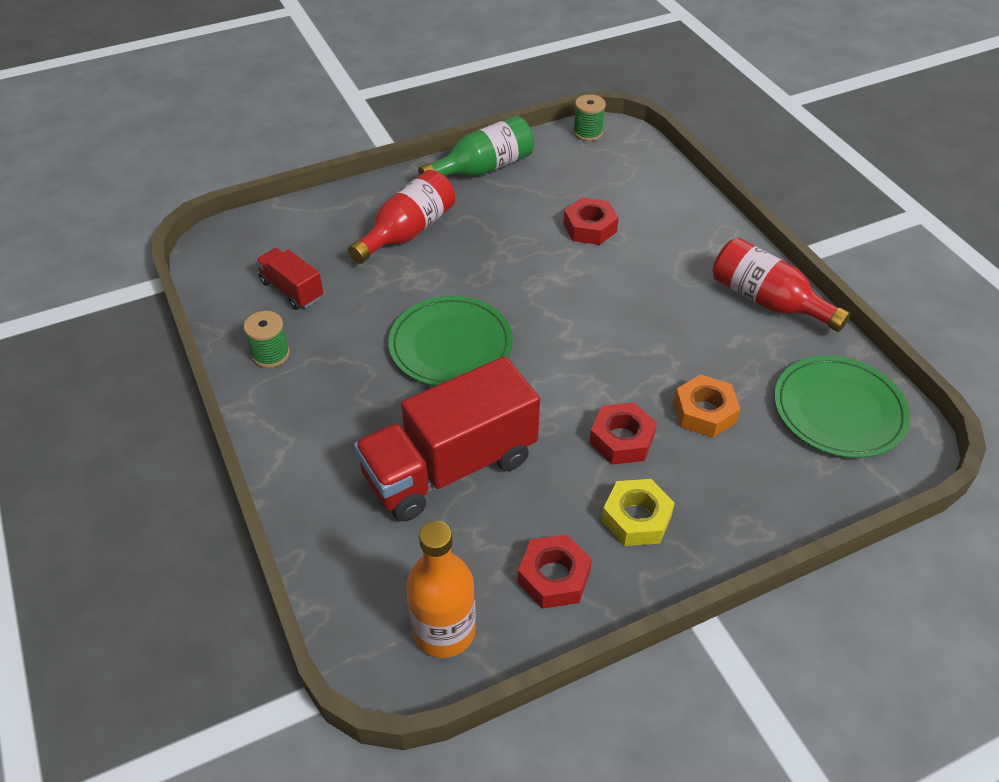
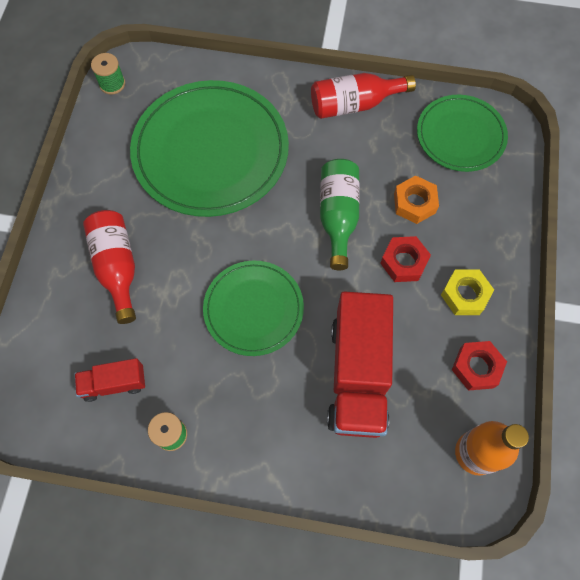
camera: 55 degrees left, 20 degrees up
green bottle [418,115,534,176] -> green bottle moved to [320,159,360,270]
red nut [563,198,619,245] -> green plate [130,80,289,217]

